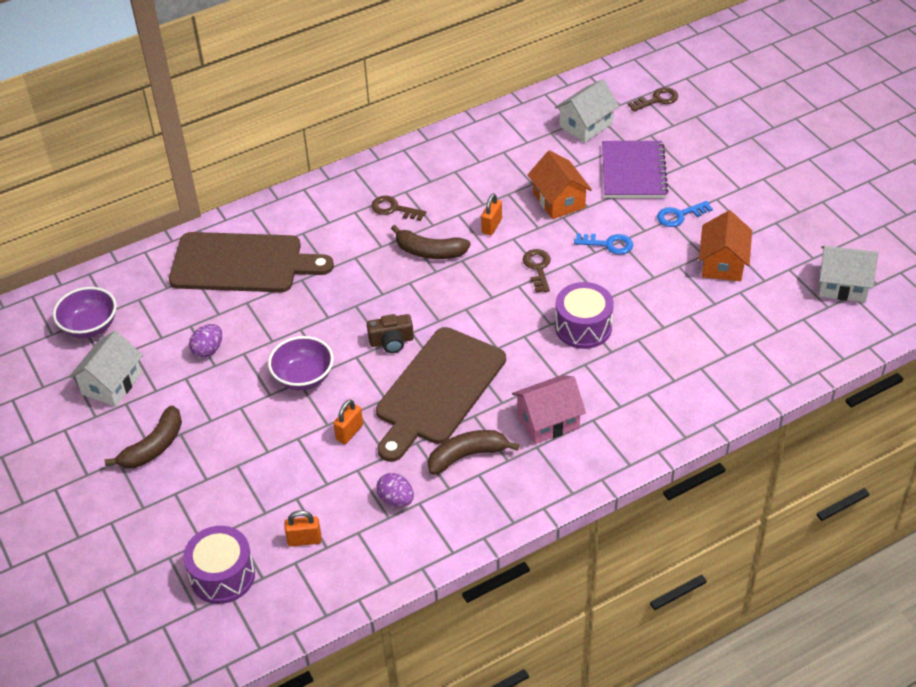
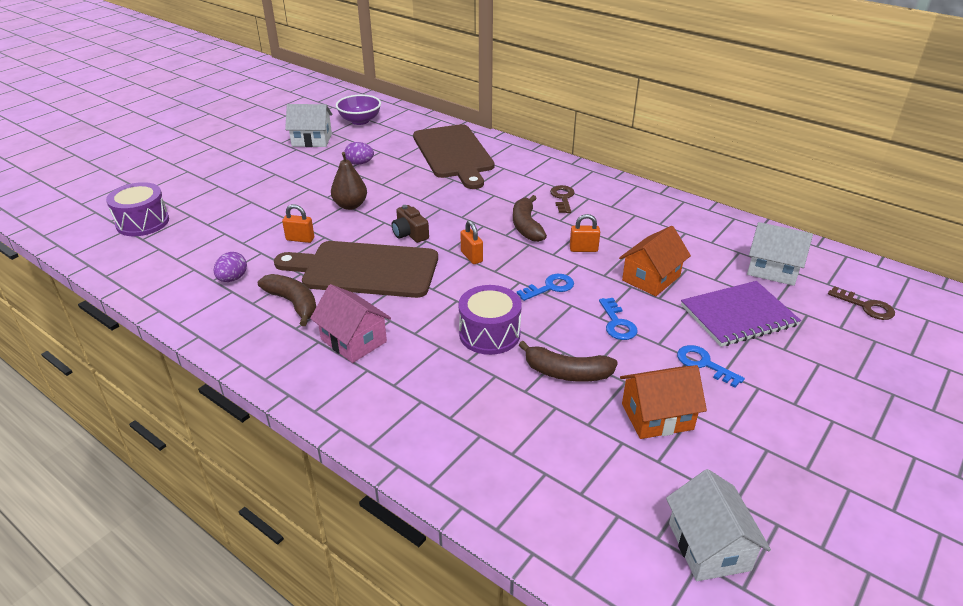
camera: 65 degrees right, 10 degrees down
brown banana [105,406,182,468] -> brown banana moved to [519,341,618,382]
purple bowl [268,336,334,391] -> brown pear [331,152,367,210]
orange padlock [284,510,321,546] -> orange padlock moved to [461,220,483,264]
brown key [523,249,551,293] -> blue key [517,274,574,301]

